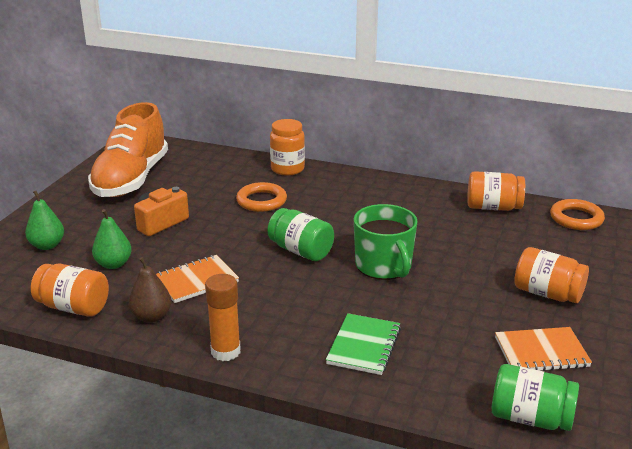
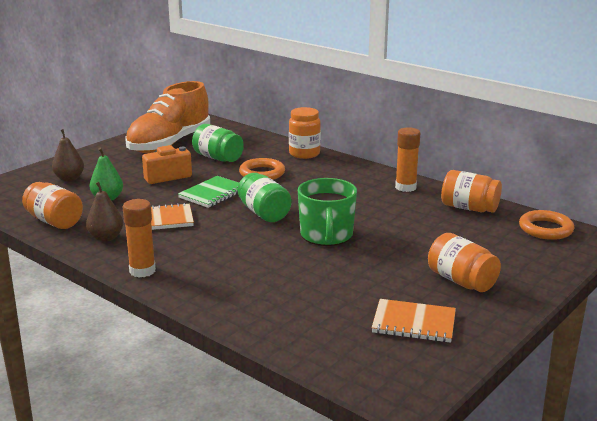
camera: 20 degrees right, 5 degrees down
green pear [25,191,64,250] -> brown pear [52,129,84,181]
green notebook [326,313,401,375] -> green notebook moved to [178,176,239,208]
green jar [492,364,579,431] -> green jar moved to [192,124,244,162]
none -> orange glue stick [395,127,420,192]

